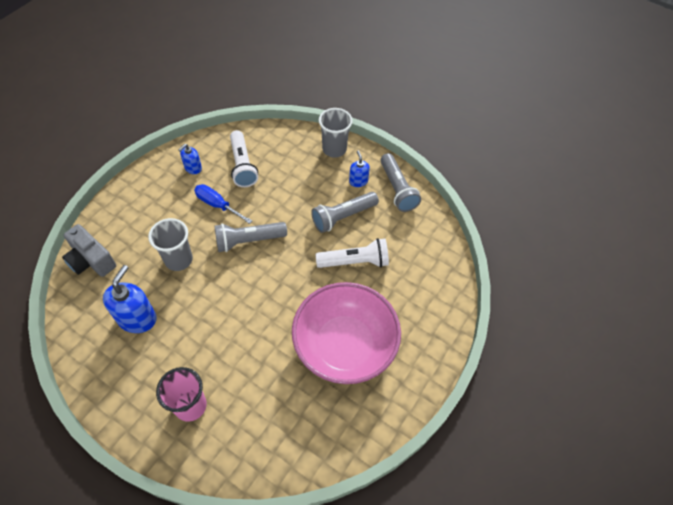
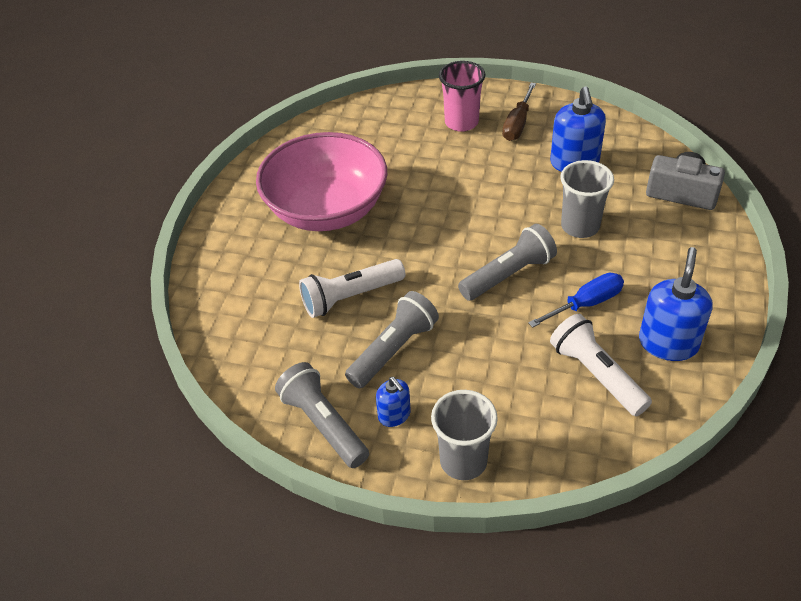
camera: 165 degrees right, 10 degrees down
blue soap dispenser [179,144,202,174] -> blue soap dispenser [639,247,713,361], size x1.79
blue screwdriver [194,184,252,224] -> blue screwdriver turned 45 degrees counterclockwise [528,273,624,328]
none -> brown screwdriver [502,83,536,141]

